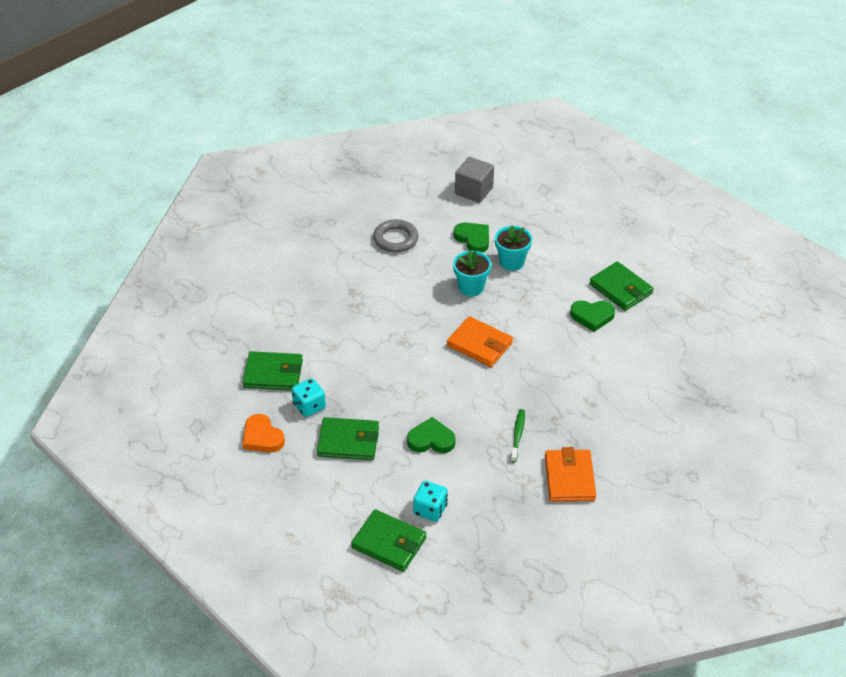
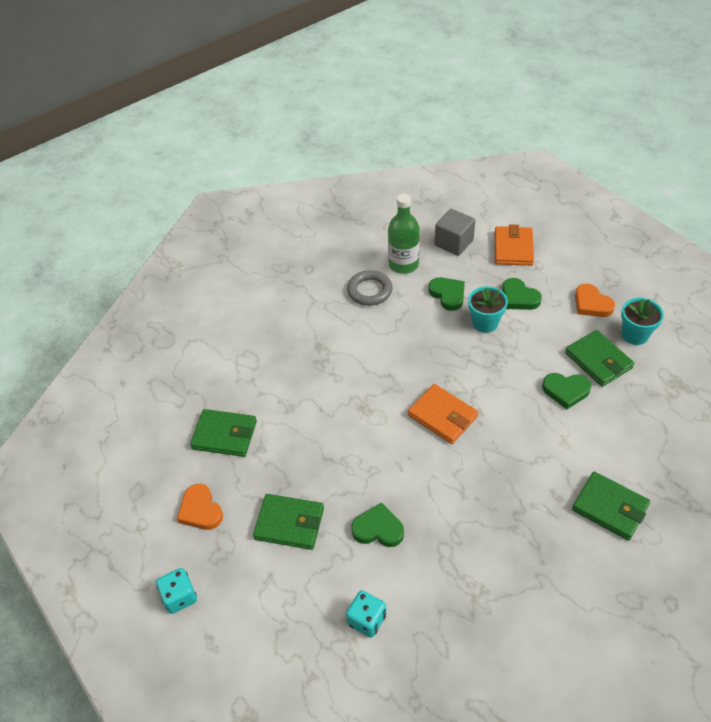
camera: 10 degrees right, 5 degrees up
turquoise dice [292,378,326,417] -> turquoise dice moved to [156,568,197,614]
green wallet [351,509,426,572] -> green wallet moved to [572,472,650,541]
turquoise flower pot [453,250,491,297] -> turquoise flower pot moved to [621,298,664,345]
green toothbrush [510,409,525,463] -> none
orange wallet [545,447,596,502] -> orange wallet moved to [495,224,534,266]
none -> green bottle [388,194,420,274]
none -> green heart [502,278,542,310]
none -> orange heart [575,284,615,317]

